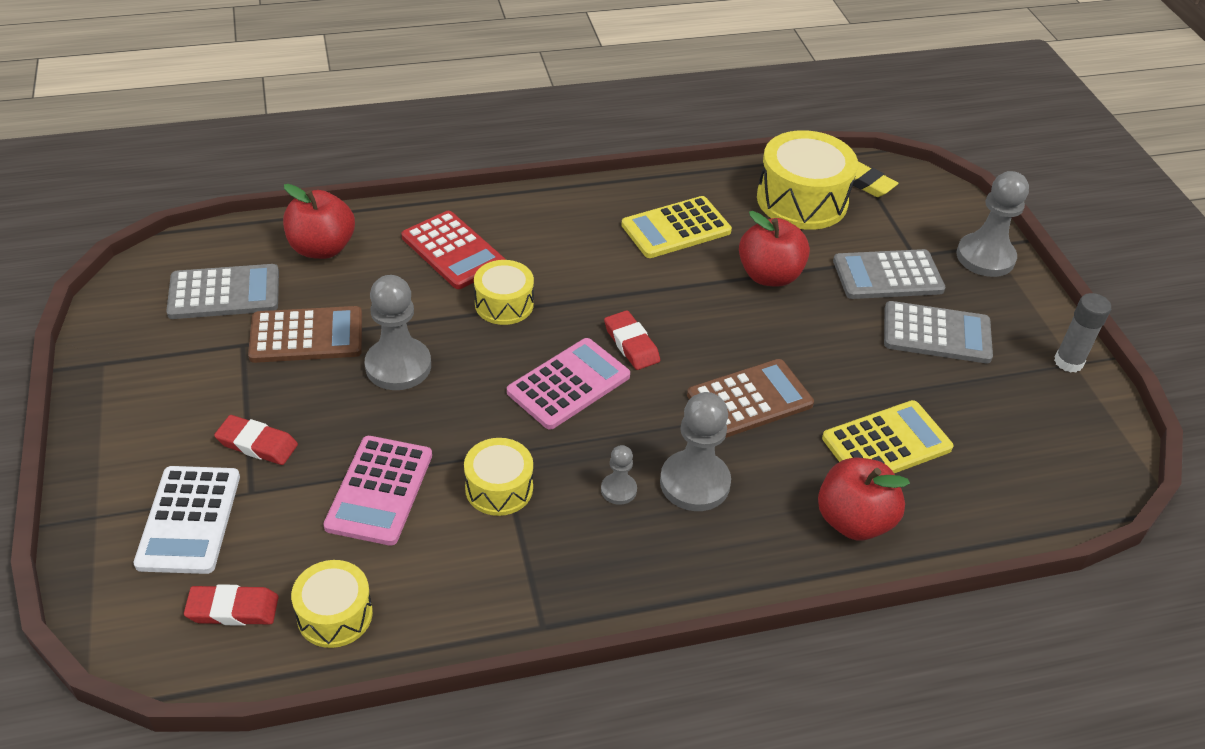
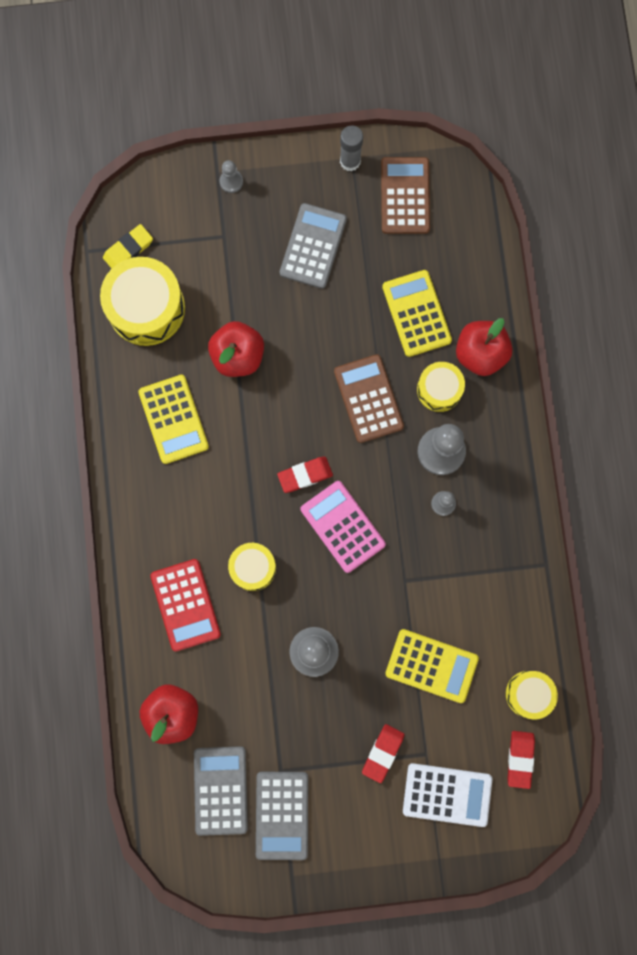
camera: 80 degrees left, 35 degrees up
brown calculator [248,306,362,363] -> brown calculator moved to [381,157,430,234]
pink calculator [323,436,432,546] -> yellow calculator [385,629,479,703]
red calculator [402,211,506,289] -> red calculator turned 105 degrees clockwise [150,559,221,651]
yellow drum [464,438,533,516] -> yellow drum moved to [417,362,465,412]
grey calculator [833,249,946,299] -> grey calculator moved to [256,772,308,860]
grey pawn [956,171,1029,277] -> grey pawn [220,160,243,193], size x0.51

